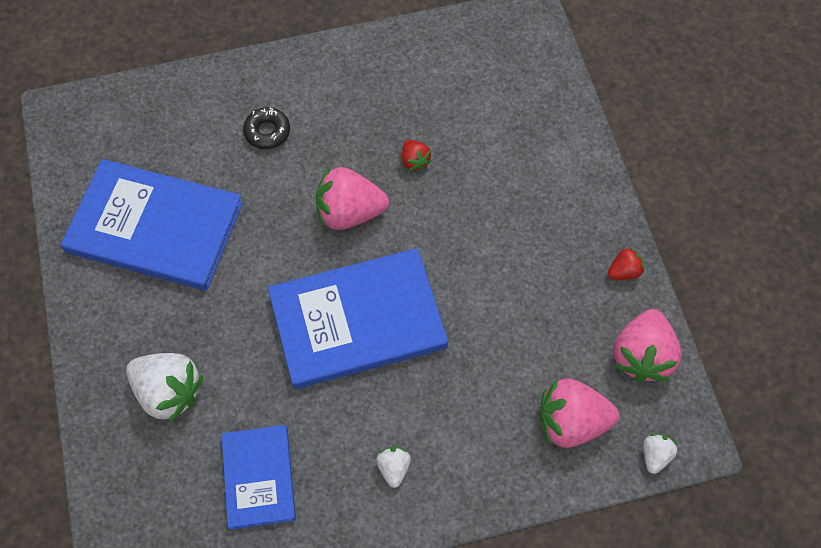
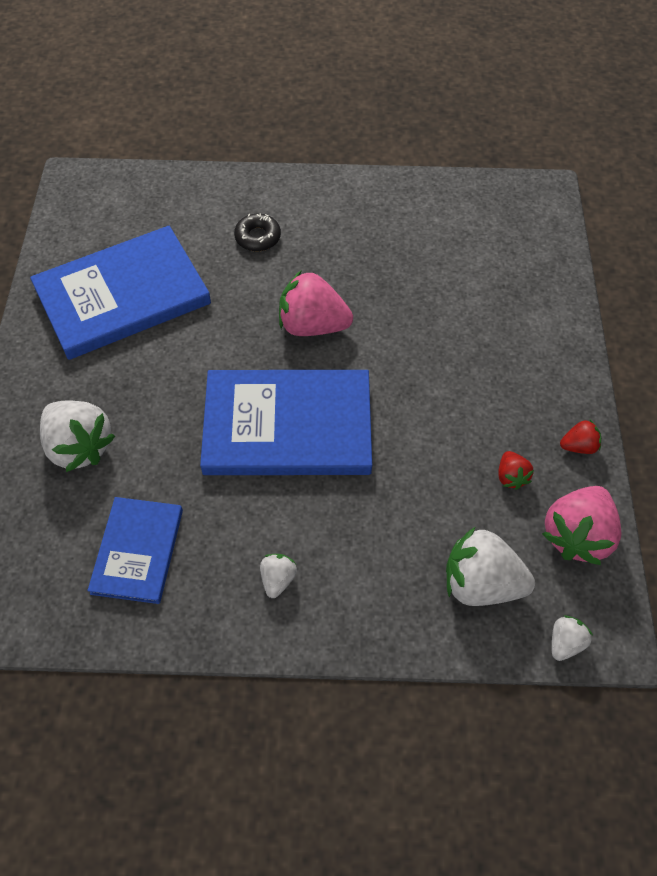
camera: 15 degrees right, 5 degrees down
blue book [61,159,243,291] -> blue book turned 60 degrees counterclockwise [30,226,211,360]
red strawberry [402,140,431,171] -> red strawberry moved to [498,451,534,490]
pink strawberry [540,378,619,448] -> white strawberry [446,527,535,606]

